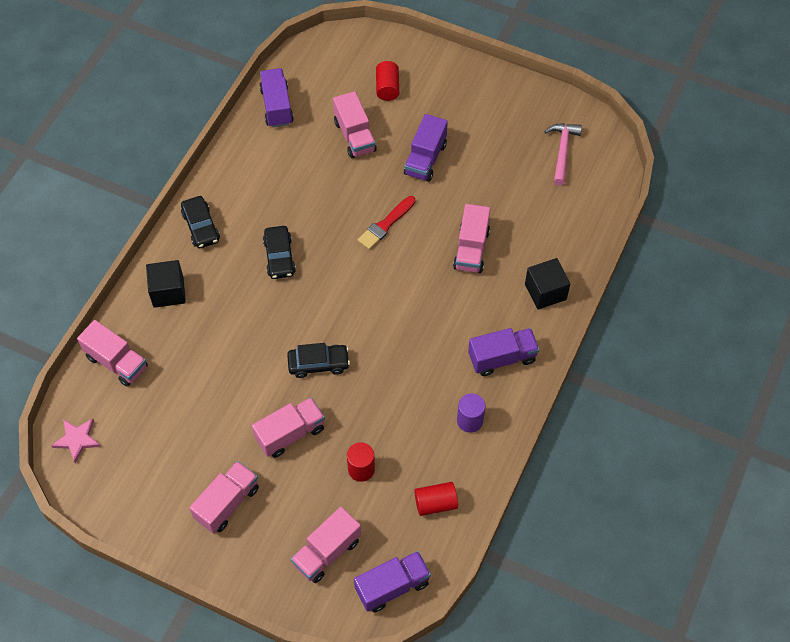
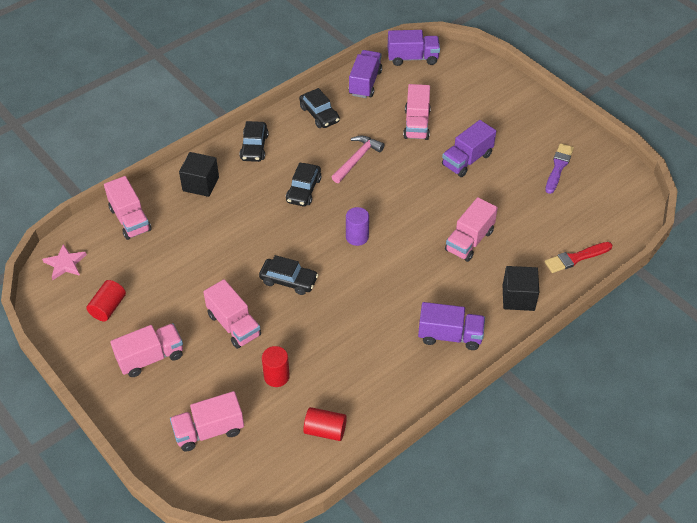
camera: 25 degrees right, 10 degrees down
pink truck [252,397,325,458] -> pink truck turned 60 degrees clockwise [203,279,261,349]
purple truck [354,551,431,612] -> purple truck moved to [388,30,440,66]
red brush [358,196,416,250] -> red brush moved to [545,242,612,273]
red cylinder [376,61,399,101] -> red cylinder moved to [86,280,126,321]
purple cylinder [457,393,485,433] -> purple cylinder moved to [346,207,369,246]
pink hammer [544,123,582,186] -> pink hammer moved to [332,136,384,183]
none -> black car [299,88,340,128]
none -> purple brush [545,143,574,194]

